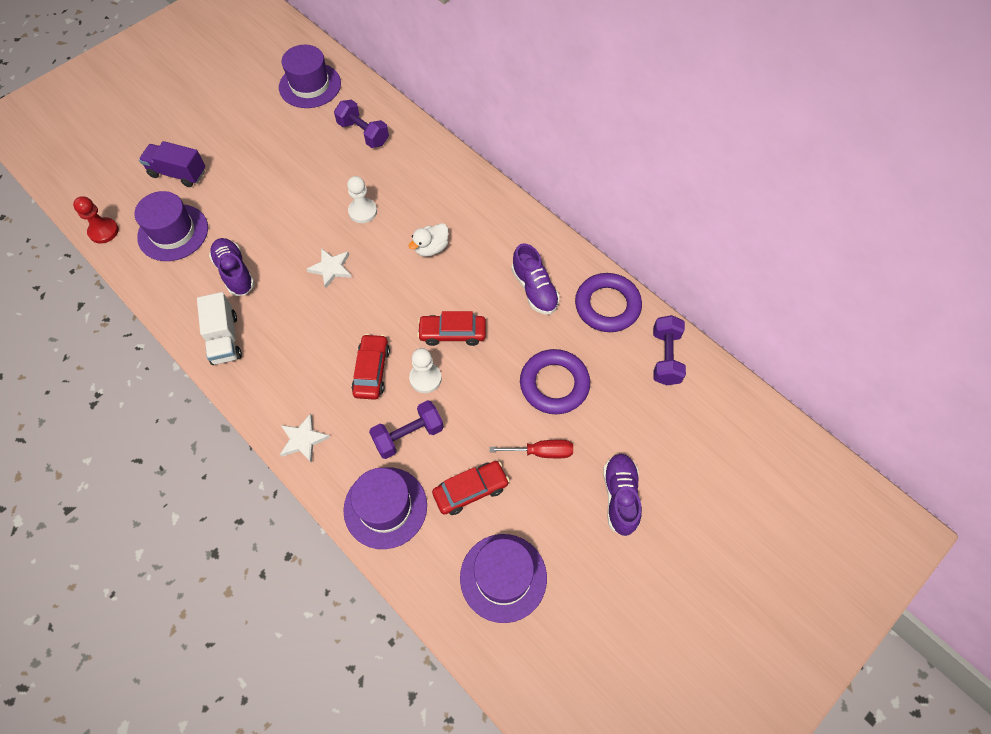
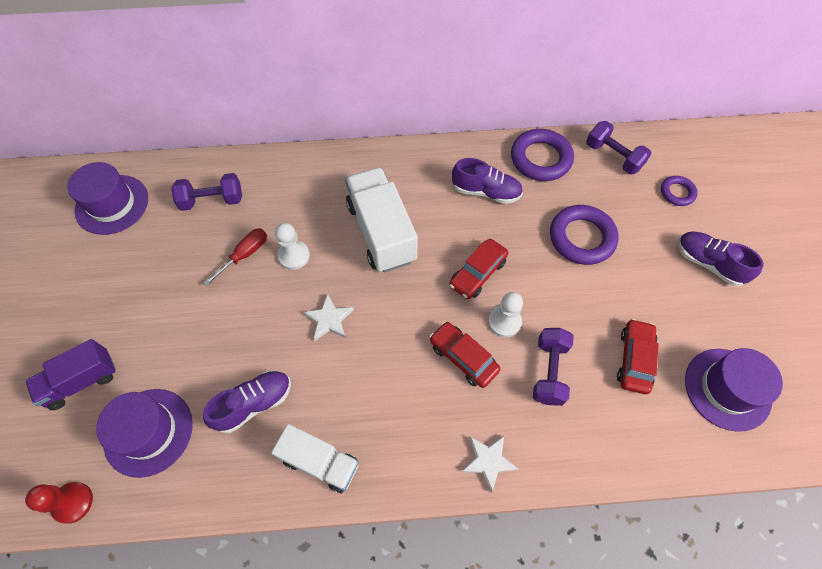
camera: 50 degrees left, 0 degrees up
purple shoe [209,238,255,296] -> purple shoe turned 135 degrees clockwise [203,371,291,433]
purple hat [343,467,427,549] -> none
white duck [409,223,449,257] -> white truck [345,167,418,273]
red screwdriver [489,440,573,458] -> red screwdriver moved to [204,228,267,286]
none -> purple ring [661,176,698,206]

